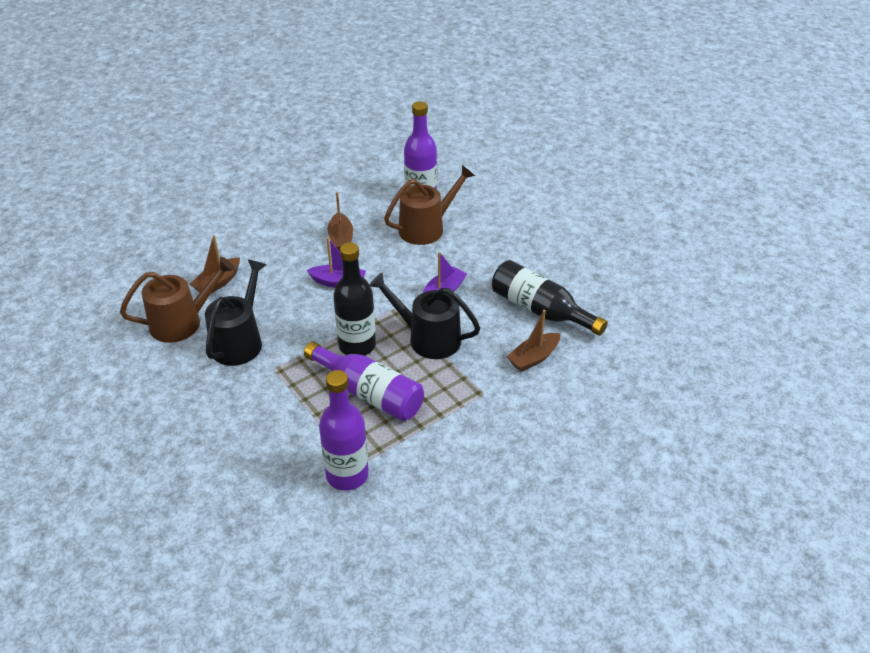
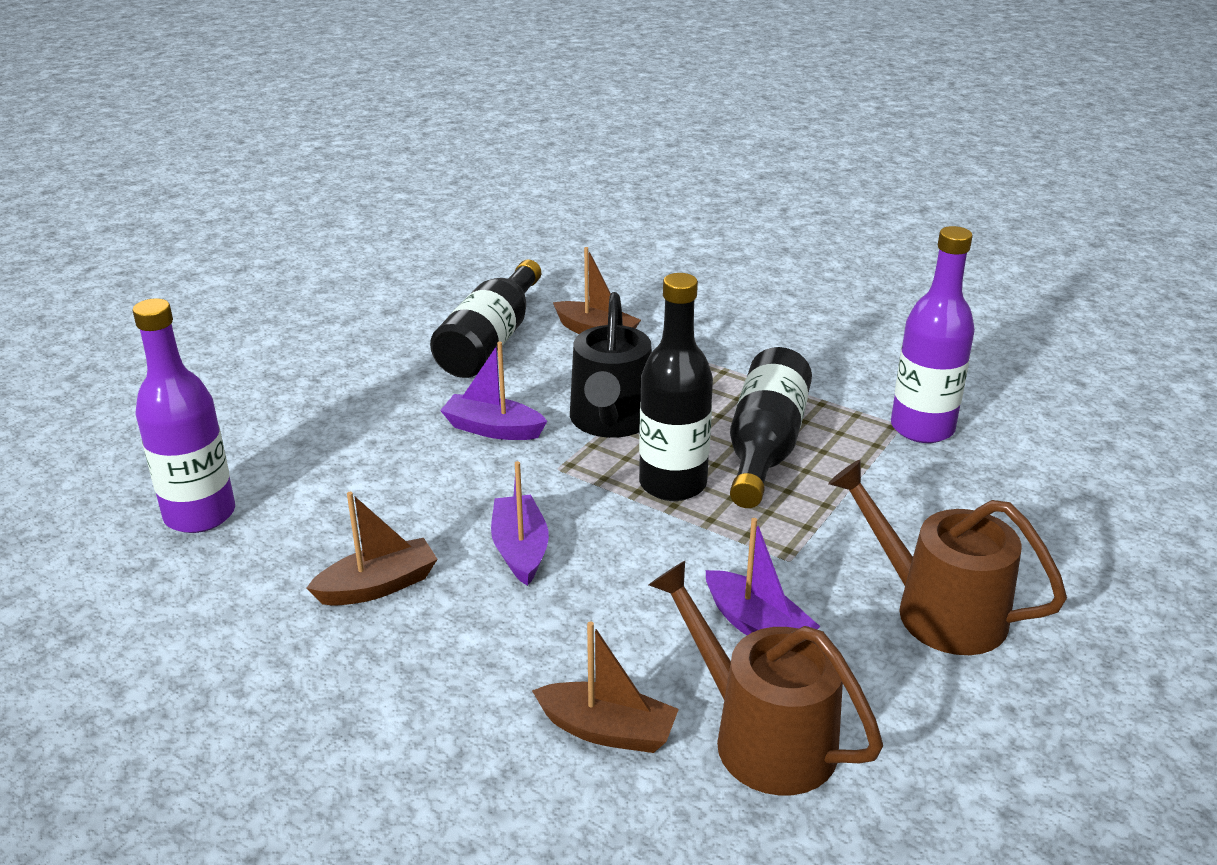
camera: 110 degrees left, 10 degrees down
black watering can [205,260,266,366] -> purple boat [706,518,821,635]
purple bottle [304,342,424,421] -> black bottle [730,347,812,508]
brown watering can [384,165,475,245] -> brown watering can moved to [828,460,1067,655]

